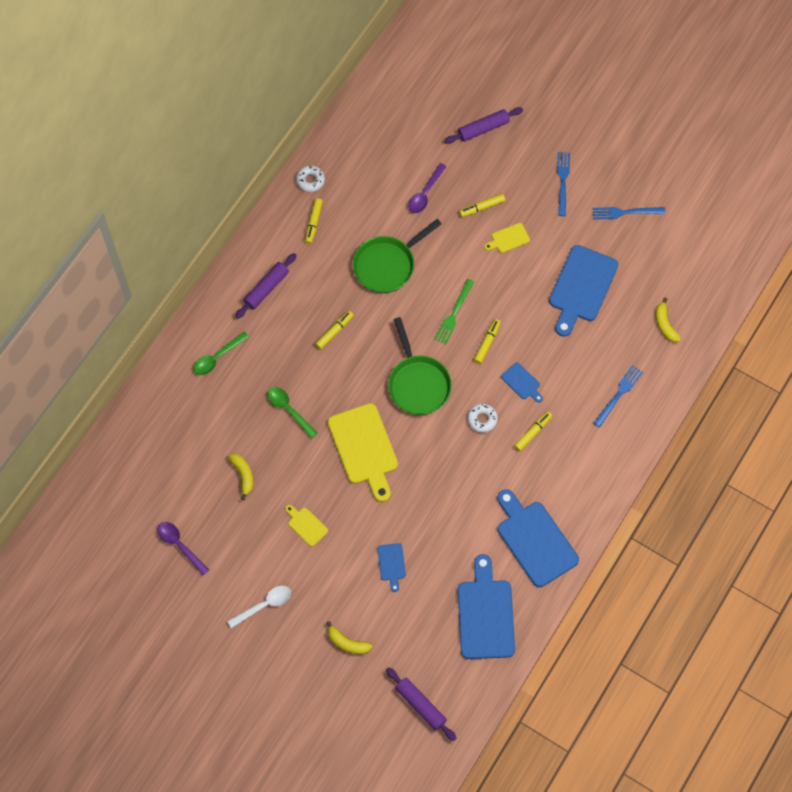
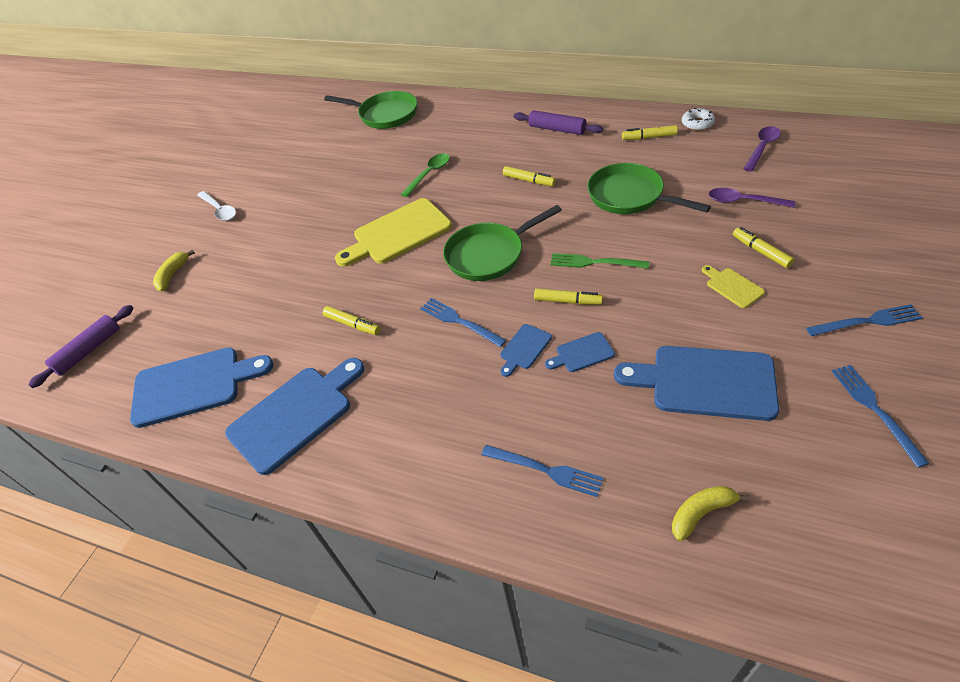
camera: 85 degrees right, 20 degrees down
purple spoon [157,522,209,575] -> purple spoon moved to [743,126,781,172]
green spoon [193,331,249,375] -> none
yellow banana [228,453,253,500] -> none
yellow cutting board [285,505,328,546] -> none
blue cutting board [377,543,406,592] -> blue cutting board moved to [545,332,615,372]
purple rolling pin [444,107,523,144] -> none
white donut [467,404,498,433] -> blue fork [420,298,507,347]
yellow marker [514,411,552,451] -> yellow marker moved to [323,306,381,335]
none -> green pan [324,91,417,129]

